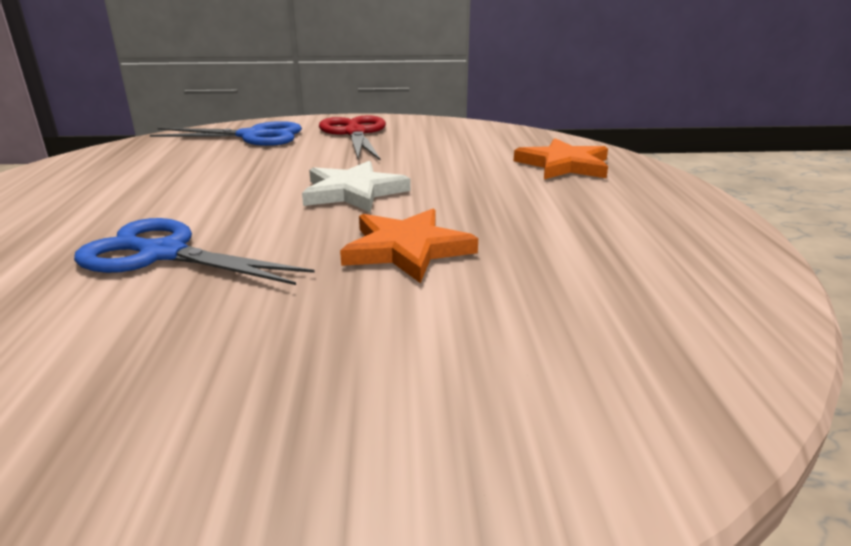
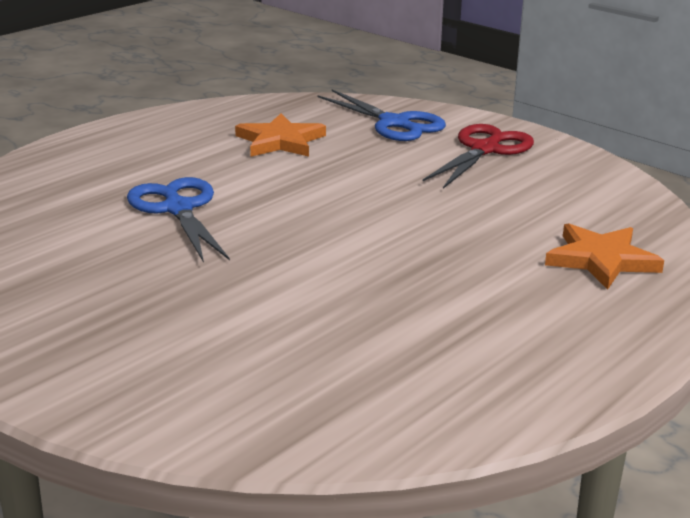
camera: 45 degrees right, 0 degrees up
white star [302,161,411,213] -> none
orange star [340,209,478,283] -> orange star moved to [235,113,326,157]

